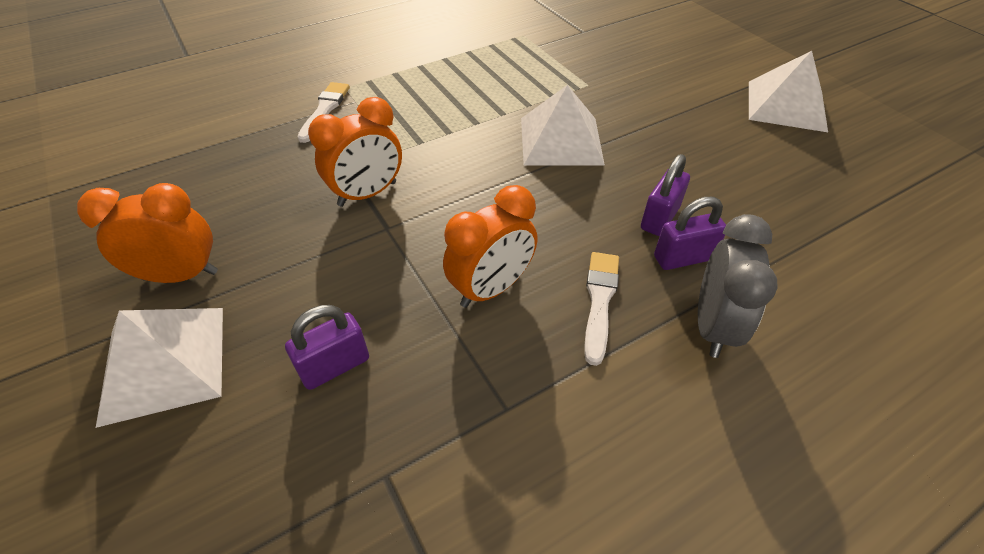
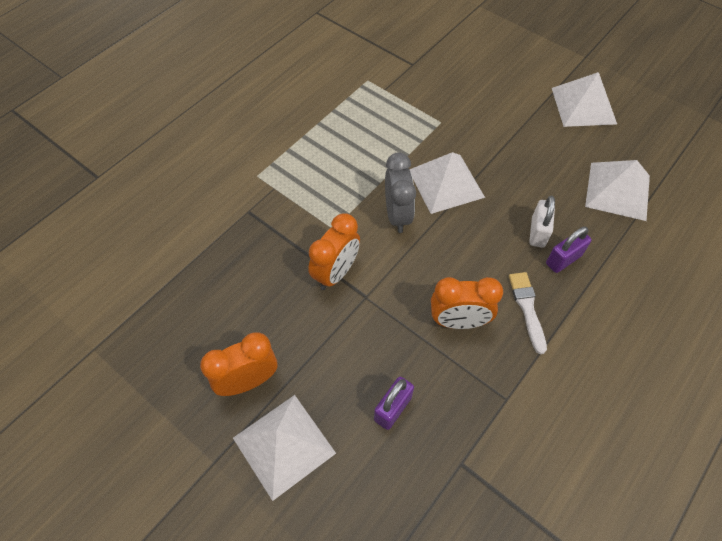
camera: 20 degrees left, 10 degrees up
white brush [297,82,350,143] -> none
orange clock [443,185,537,308] -> orange clock turned 60 degrees clockwise [431,277,503,329]
purple padlock [641,154,690,236] -> white padlock [529,196,555,248]
grey clock [698,214,778,358] -> grey clock moved to [385,152,416,233]
none -> white pyramid [585,160,650,221]

